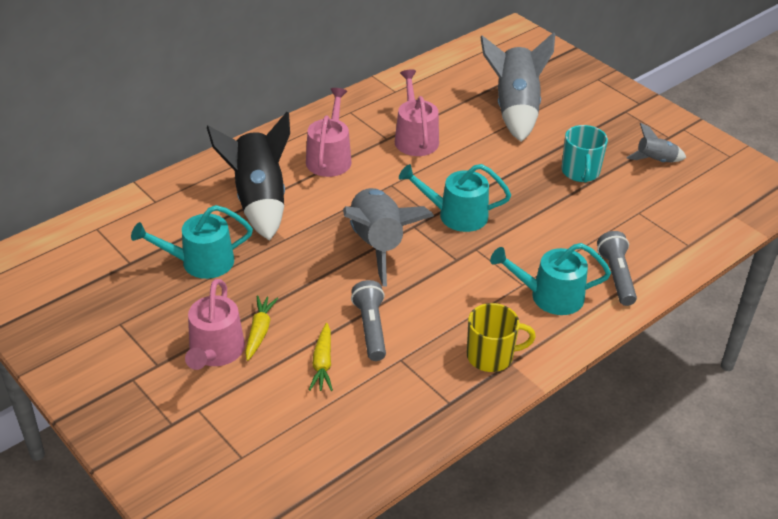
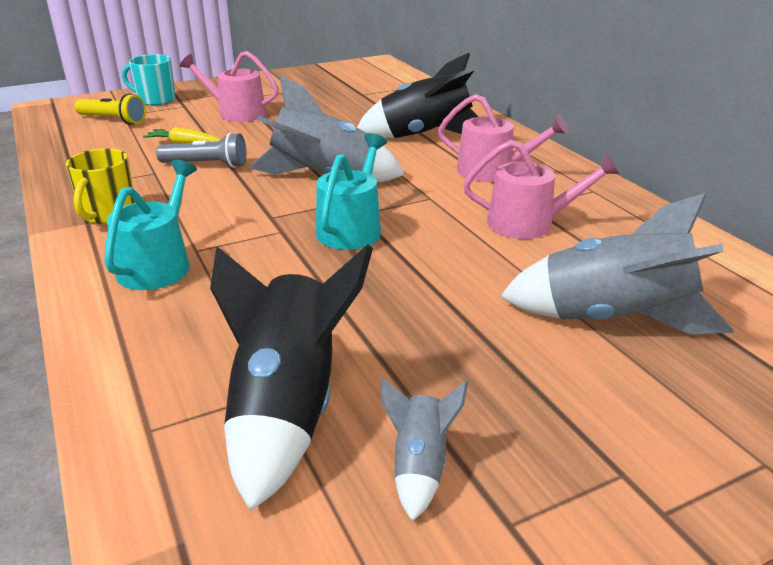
camera: 105 degrees right, 10 degrees down
turquoise watering can [131,205,253,279] -> none
yellow carrot [245,295,278,361] -> none
turquoise mug [561,125,608,183] -> turquoise mug moved to [122,54,176,106]
grey flashlight [597,231,637,306] -> none
none -> yellow flashlight [74,93,146,125]
none -> black rocket [210,244,373,511]

